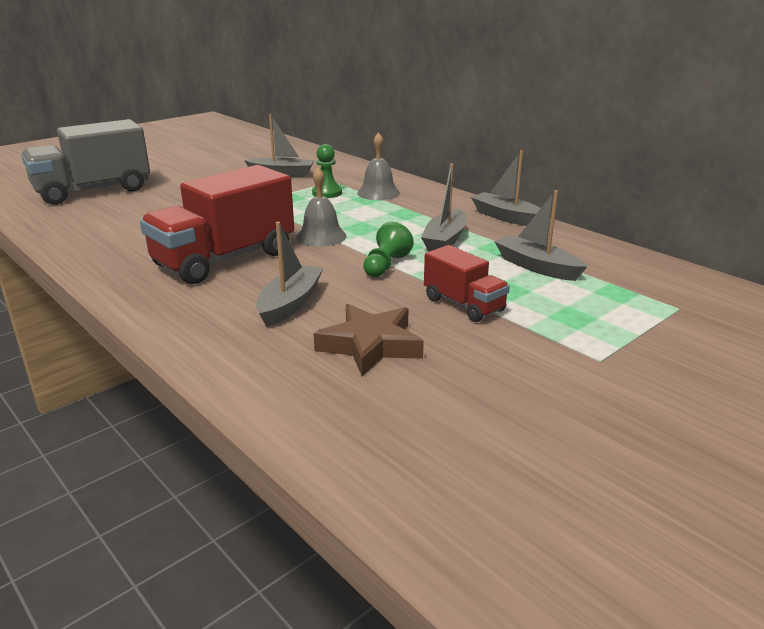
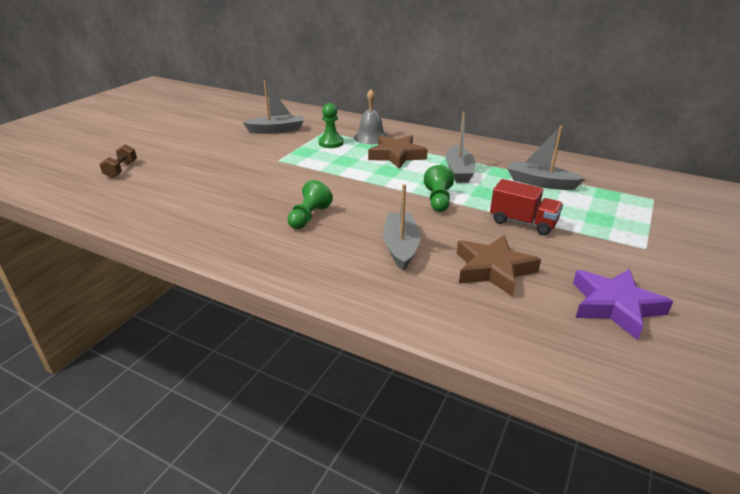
camera: 20 degrees left, 5 degrees up
grey truck [21,119,150,205] -> brown dumbbell [99,144,137,178]
red truck [140,165,294,284] -> green pawn [287,180,333,229]
grey bell [296,167,347,247] -> none
grey boat [471,150,541,226] -> none
none -> brown star [368,135,428,169]
none -> purple star [573,269,673,340]

